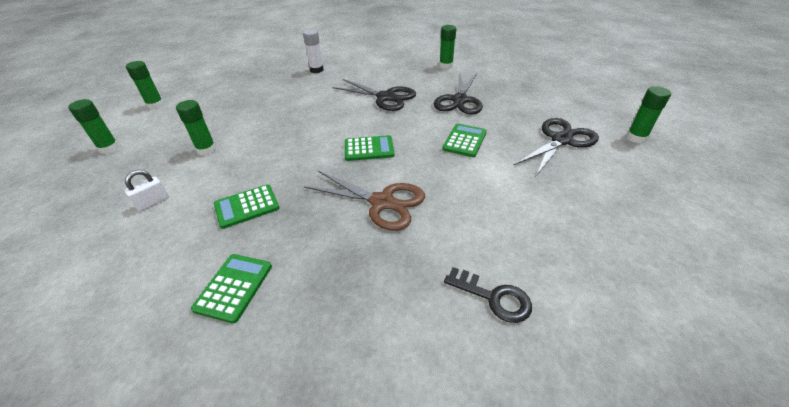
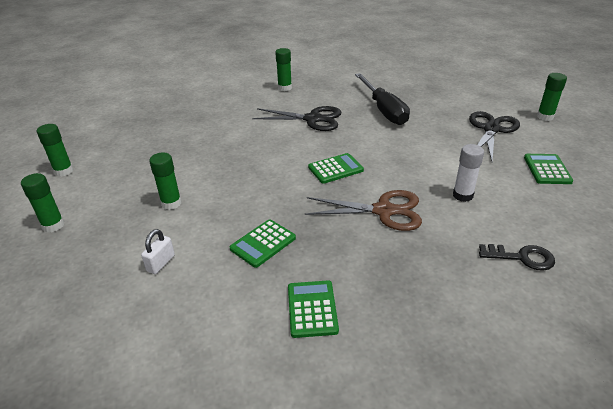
camera: 20 degrees left, 5 degrees down
white glue stick [303,29,324,73] -> white glue stick moved to [453,144,484,202]
black scissors [434,72,483,114] -> black screwdriver [355,73,410,125]
green glue stick [439,25,456,69] -> green glue stick moved to [275,48,292,91]
green calculator [442,124,487,157] -> green calculator moved to [524,154,573,184]

